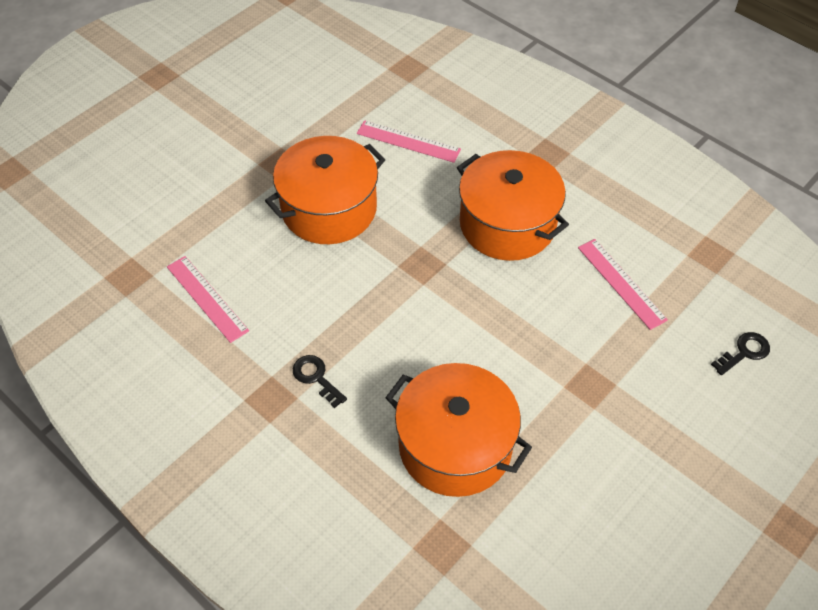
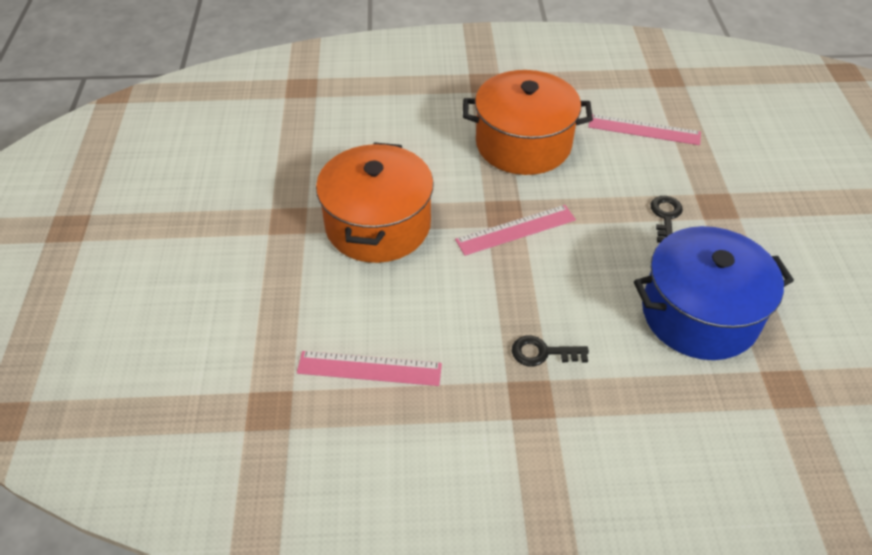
camera: 45 degrees left, 5 degrees down
pink ruler [357,120,461,163] -> pink ruler moved to [455,205,576,256]
orange pot [385,363,532,497] -> blue pot [634,226,794,360]
black key [711,332,770,375] -> black key moved to [651,196,683,243]

